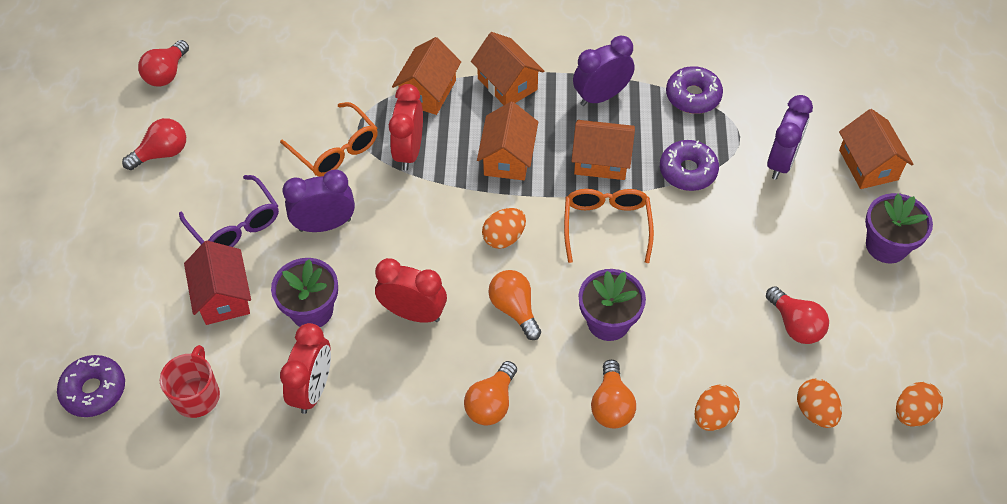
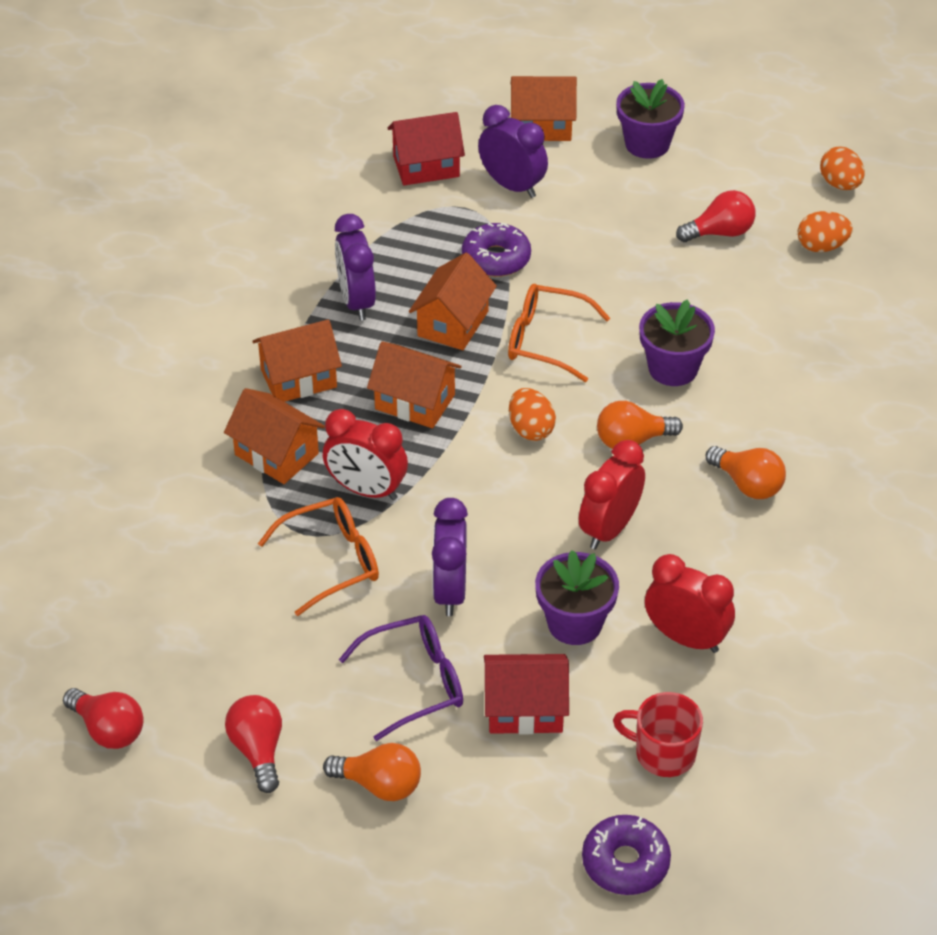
camera: 75 degrees left, 10 degrees down
orange light bulb [591,360,636,428] -> orange light bulb moved to [323,743,421,801]
purple donut [666,66,723,114] -> none
orange egg [695,384,740,431] -> none
none -> red house [388,112,465,185]

